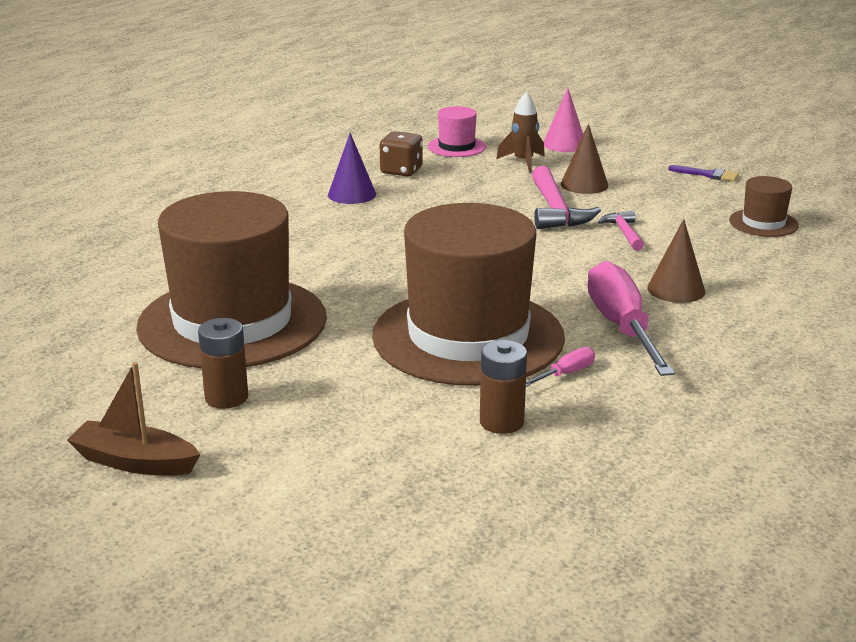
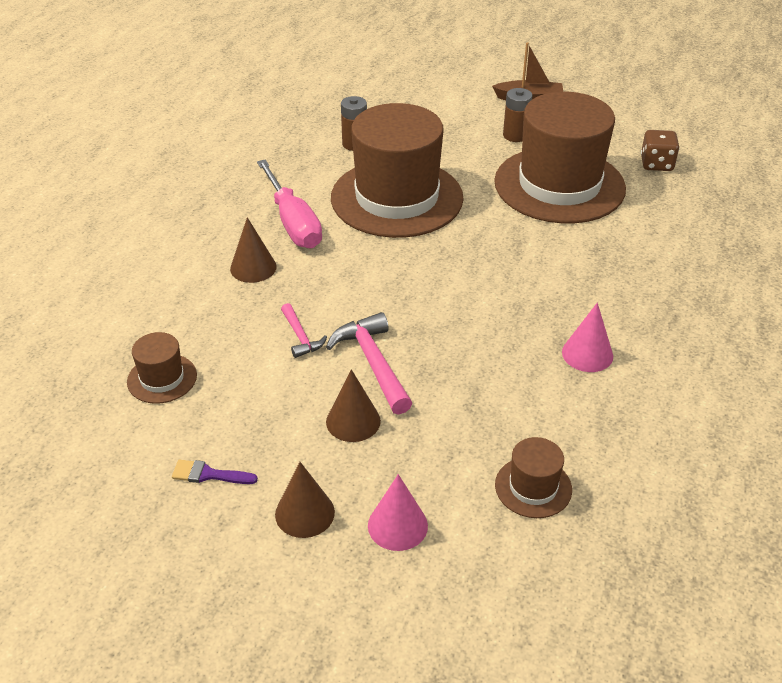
camera: 165 degrees right, 15 degrees up
purple cone [328,133,376,204] -> pink cone [562,303,613,372]
brown dice [380,131,423,176] -> brown dice moved to [641,130,679,171]
pink hat [428,106,486,157] -> brown hat [495,437,572,518]
brown rocket [496,92,545,173] -> none
pink screwdriver [526,347,595,387] -> none
none -> brown cone [275,462,335,538]

